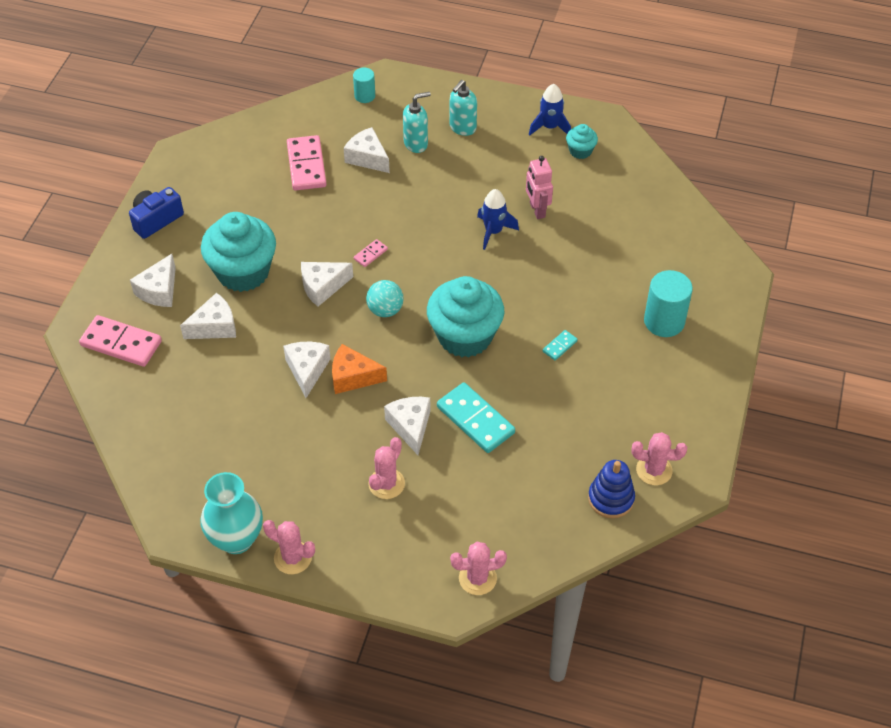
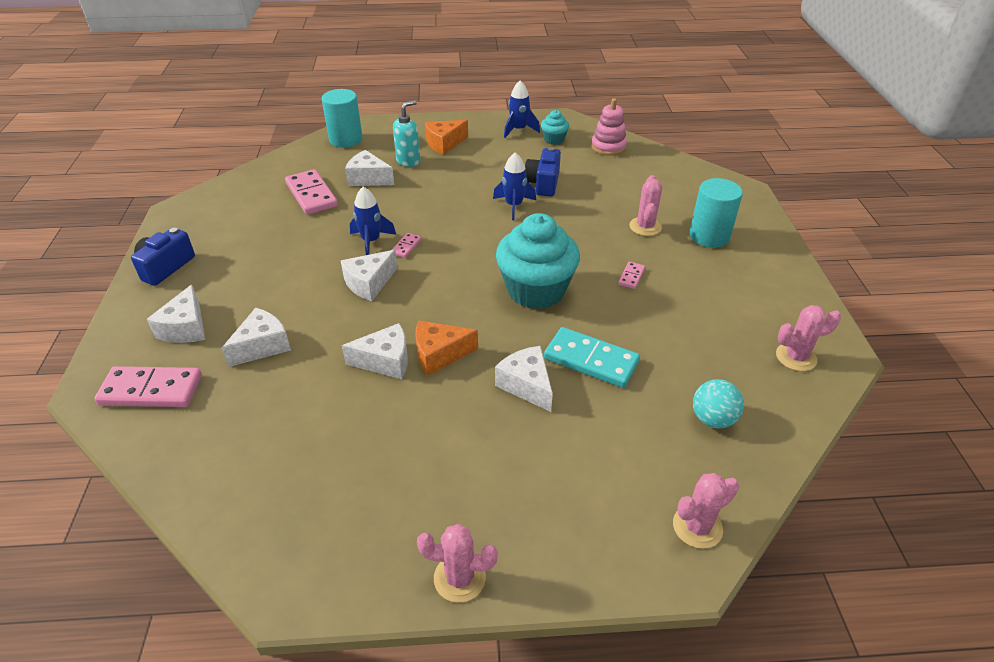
camera: 20 degrees left, 10 degrees down
turquoise vase [200,472,263,554] -> none
turquoise cupcake [201,212,276,292] -> none
white cheese [283,342,331,398] -> white cheese turned 105 degrees clockwise [342,323,408,379]
turquoise cylinder [353,67,375,103] -> turquoise cylinder [321,89,363,147], size x1.72
turquoise ball [366,280,404,317] -> turquoise ball moved to [693,379,744,428]
pink cactus [368,437,405,499] -> pink cactus moved to [629,175,662,236]
turquoise soap dispenser [450,80,477,136] -> orange cheese [425,120,468,155]
pink robot [526,156,553,219] -> blue camera [525,147,561,197]
turquoise domino [543,330,578,360] -> pink domino [618,262,645,289]
blue stacking toy [588,460,635,518] -> none
none -> blue rocket [350,187,396,255]
none -> pink stacking toy [591,98,627,156]

